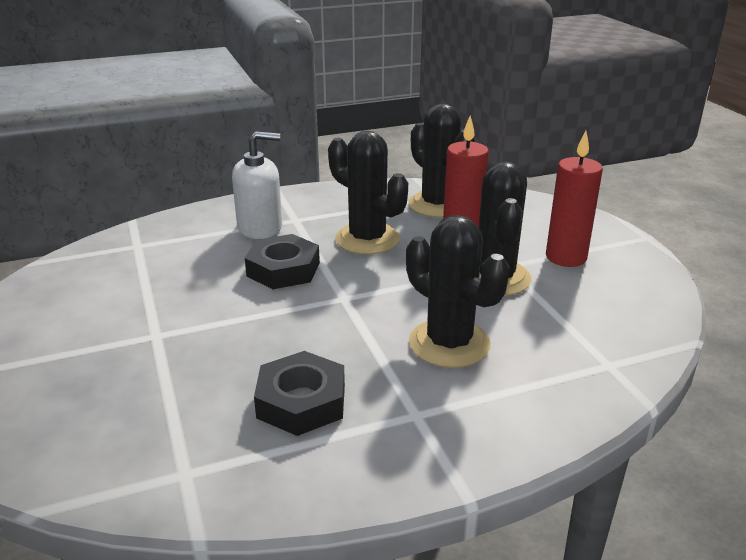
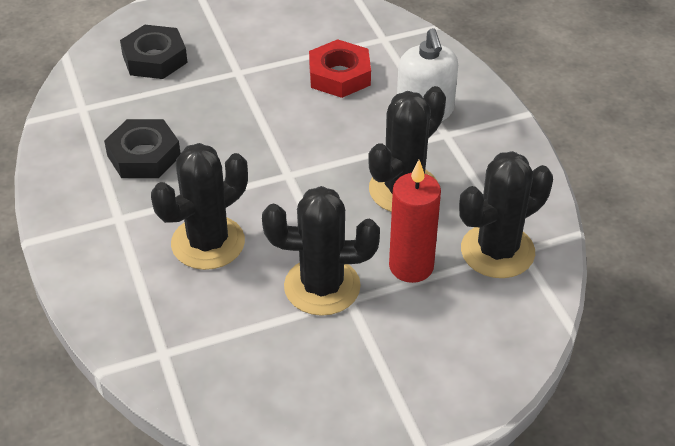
camera: 90 degrees right, 15 degrees up
black nut [245,234,320,289] -> black nut moved to [120,25,188,79]
red candle [546,131,603,267] -> none
none -> red nut [309,39,371,98]

